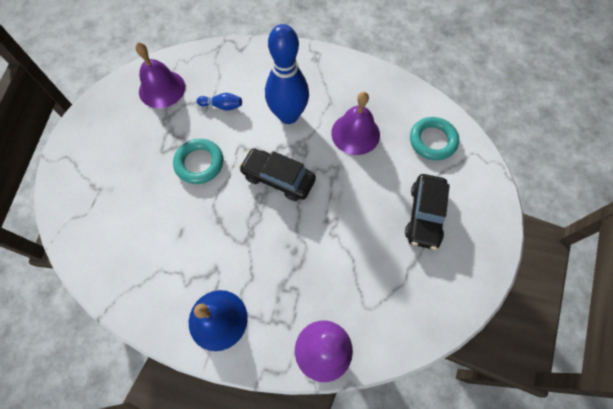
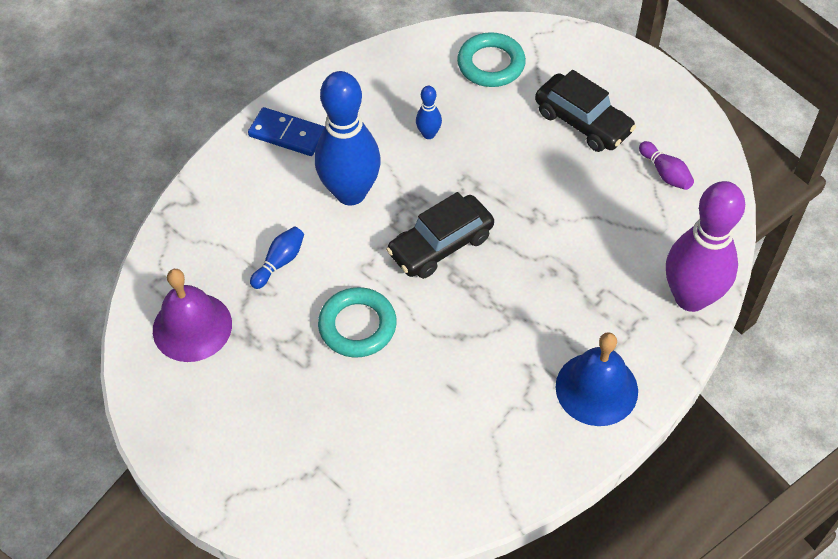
camera: 60 degrees left, 10 degrees down
purple bell [331,92,380,155] -> blue bowling pin [416,86,442,139]
none -> blue domino [248,107,325,156]
none -> purple bowling pin [639,141,694,190]

